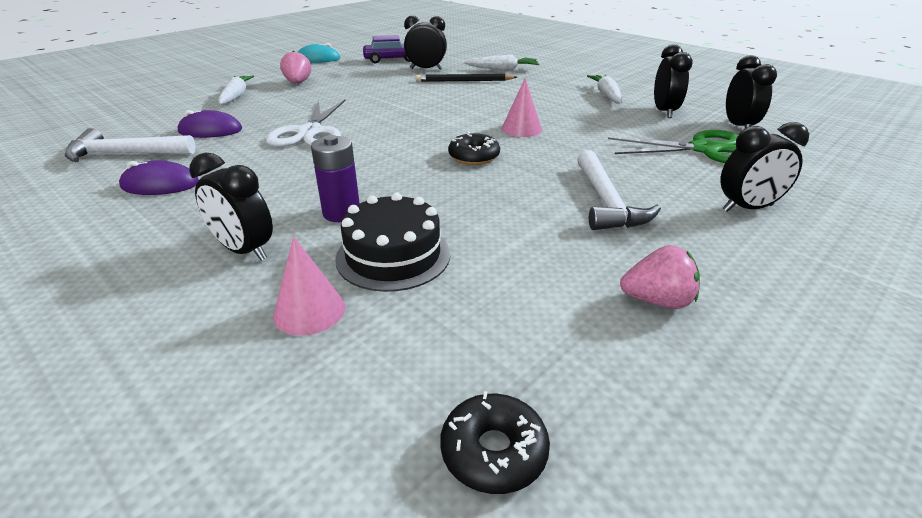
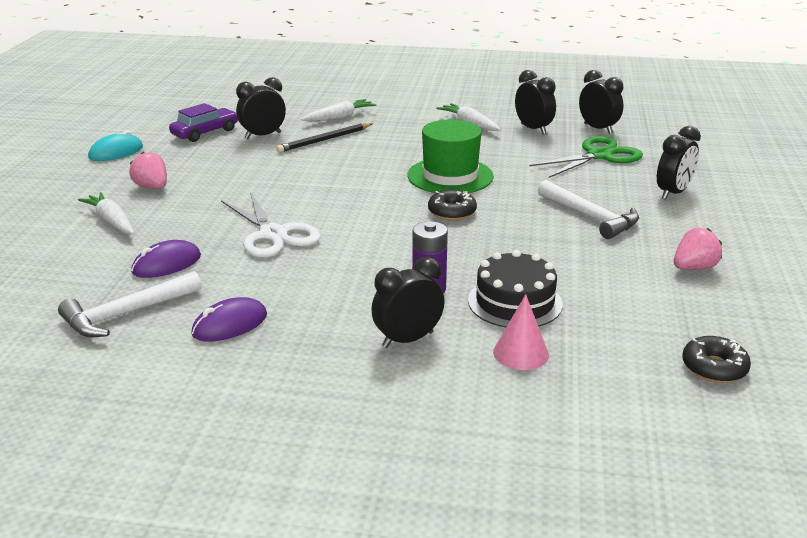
camera: 35 degrees left, 5 degrees down
black clock [189,153,273,261] -> black clock turned 150 degrees clockwise [371,257,444,348]
pink cone [501,78,542,137] -> green hat [407,120,494,193]

